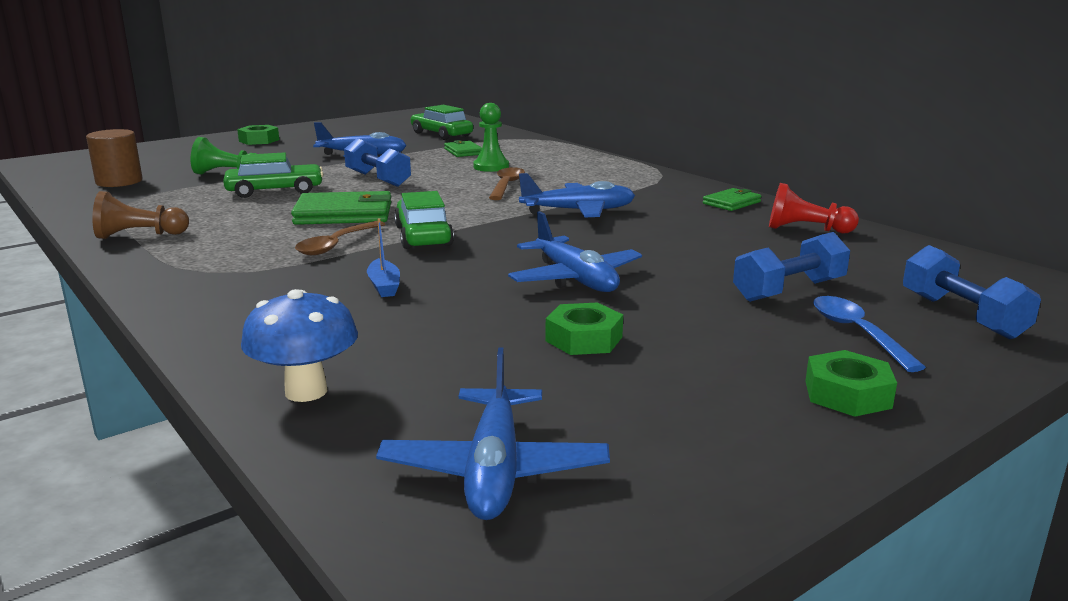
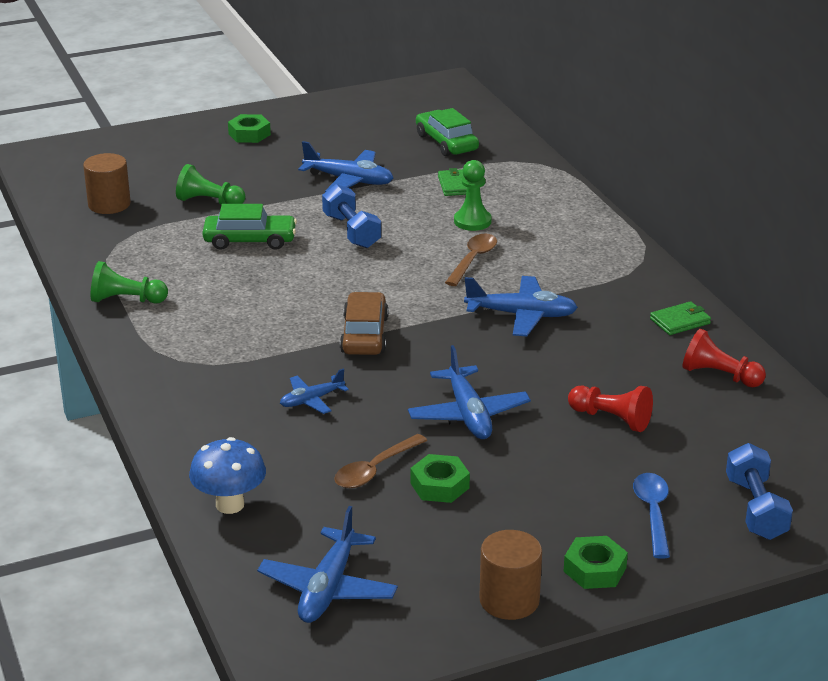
camera: 15 degrees right, 10 degrees up
brown pawn [92,191,189,239] -> green pawn [91,261,168,304]
green wallet [291,191,391,225] -> none
brown spoon [295,221,385,255] -> brown spoon moved to [334,434,428,488]
blue boat [367,218,400,297] -> blue plane [280,368,349,414]
green car [394,191,454,249] -> brown car [340,292,389,355]
blue dumbbell [733,232,850,302] -> none
none -> brown cylinder [479,530,542,620]
none -> red pawn [568,385,653,432]

